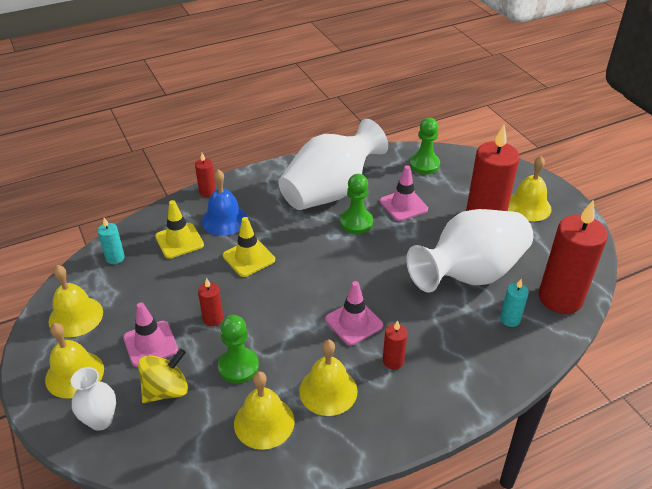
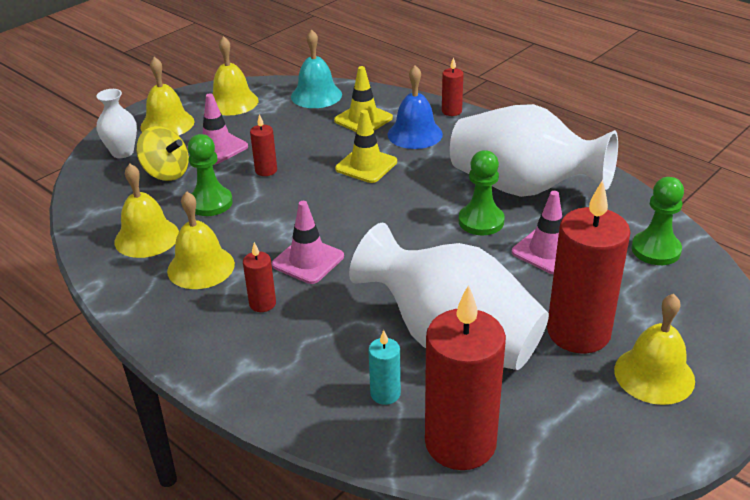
camera: 70 degrees right, 5 degrees down
turquoise candle [97,218,125,264] -> turquoise bell [291,29,342,108]

